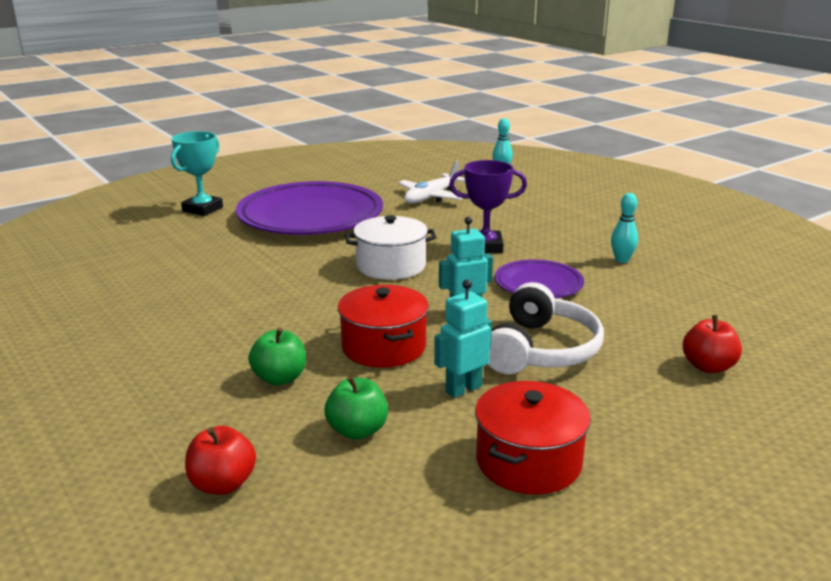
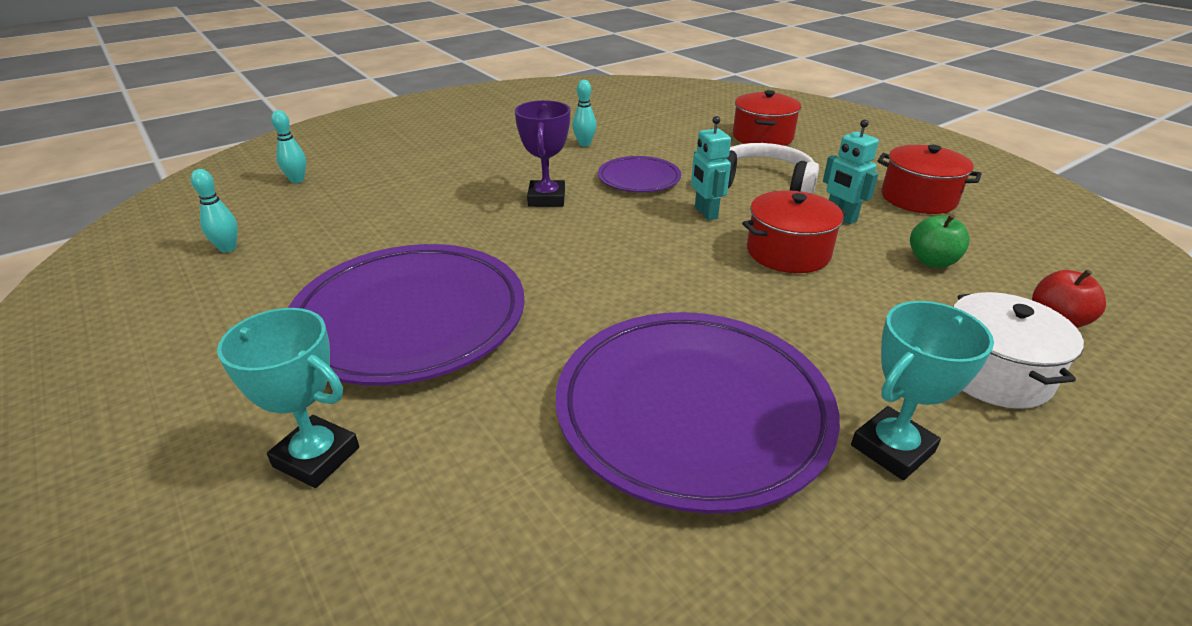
camera: 90 degrees left, 10 degrees up
green apple [248,328,306,386] -> none
white pot [345,215,437,280] -> white pot moved to [953,292,1084,409]
white plane [398,161,465,203] -> none
red apple [683,315,742,373] -> red pot [733,90,801,146]
none -> turquoise bowling pin [191,169,238,252]
none -> purple plate [556,312,840,514]
none -> turquoise trophy [851,301,994,480]

